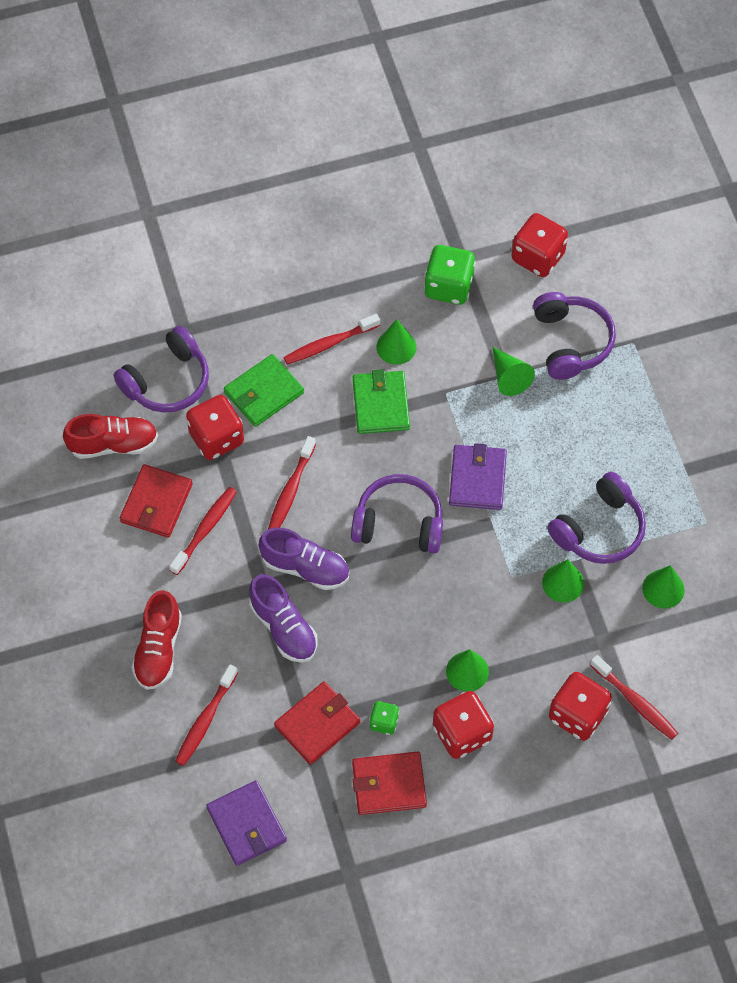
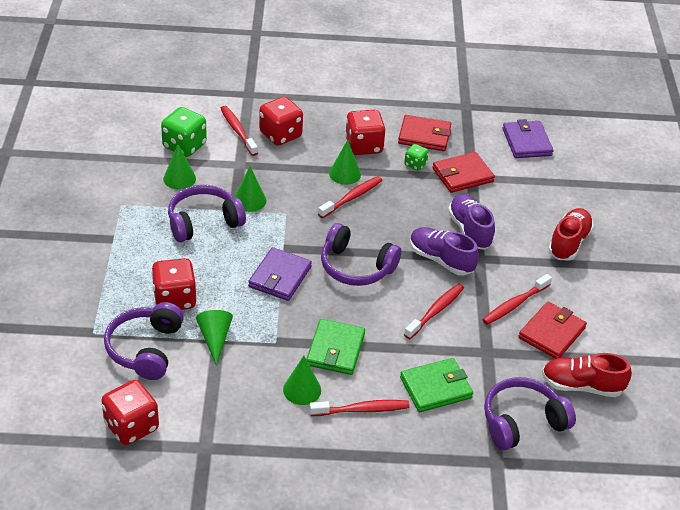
camera: 165 degrees left, 20 degrees down
red toothbrush [175,664,238,766] -> red toothbrush moved to [318,176,383,218]
red dice [186,395,244,460] -> red dice moved to [151,258,196,310]
green dice [424,245,476,305] -> green dice moved to [161,107,207,157]

